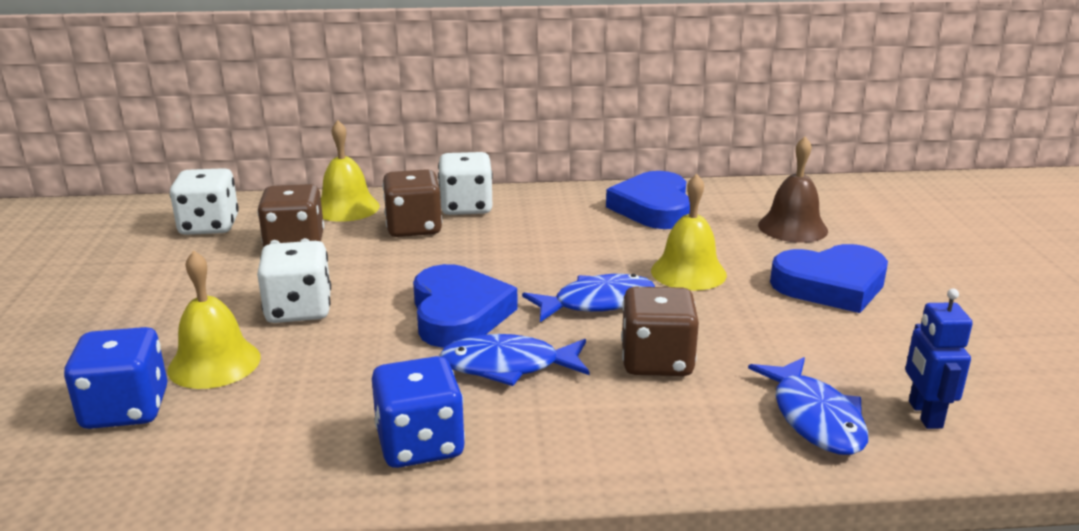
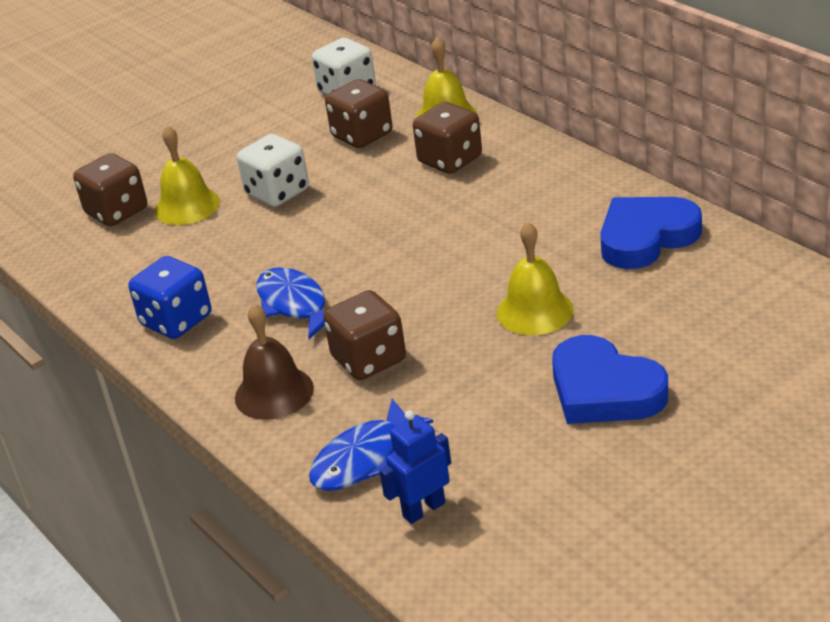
camera: 60 degrees right, 10 degrees up
blue dice [64,327,167,429] -> brown dice [73,153,147,226]
blue heart [413,264,518,348] -> none
white dice [438,152,493,215] -> none
blue fish [522,274,655,322] -> none
brown bell [758,136,828,243] -> brown bell moved to [235,304,314,420]

